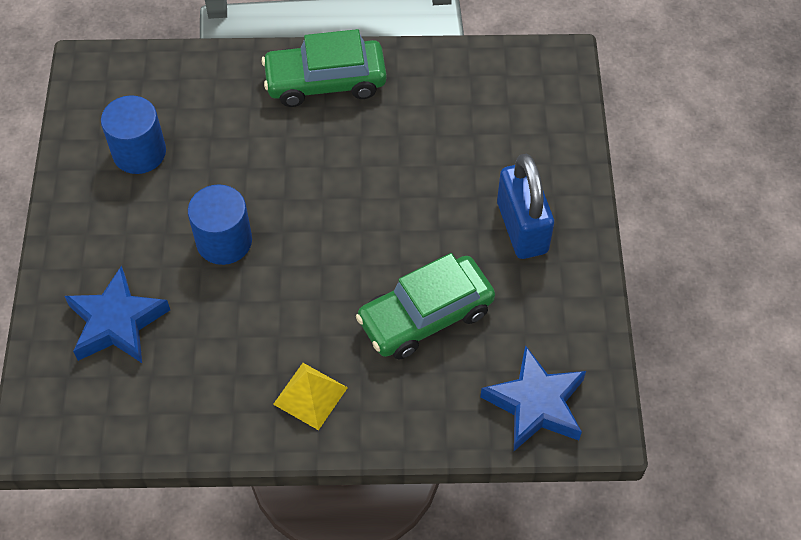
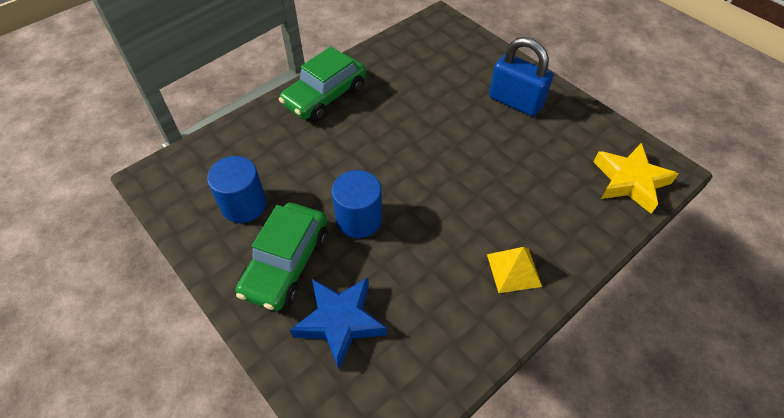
camera: 40 degrees left, 5 degrees down
green car [356,253,495,359] -> green car moved to [236,203,328,311]
blue star [480,345,586,451] -> yellow star [593,143,678,214]

